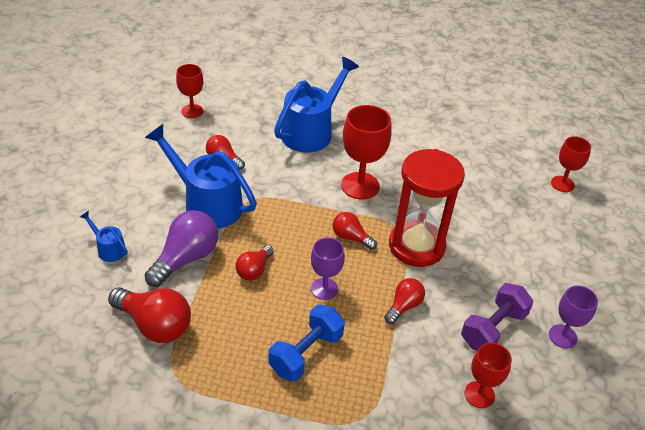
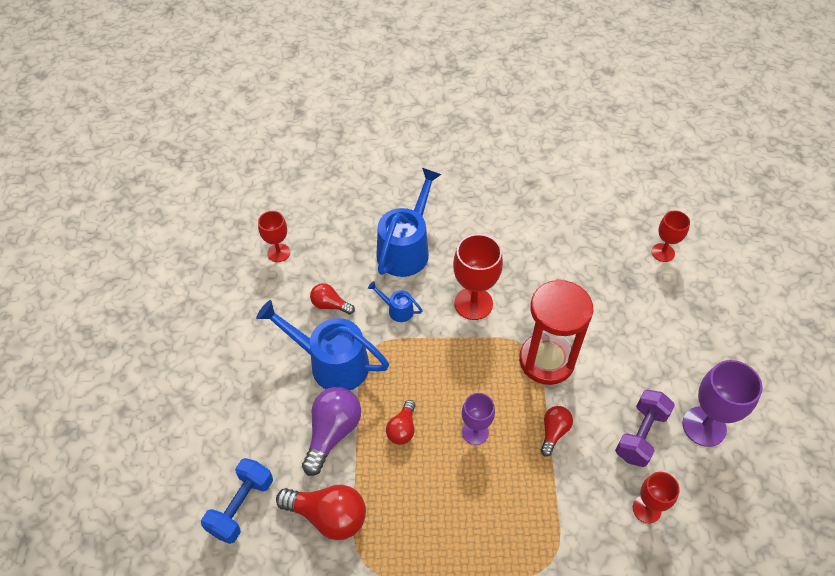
camera: 10 degrees left, 10 degrees up
blue watering can [80,211,128,262] -> blue watering can moved to [368,281,423,322]
blue dumbbell [269,304,345,381] -> blue dumbbell moved to [201,458,273,544]
red light bulb [333,212,377,250] -> none
purple goblet [549,285,598,348] -> purple goblet [682,360,763,447], size x1.61

